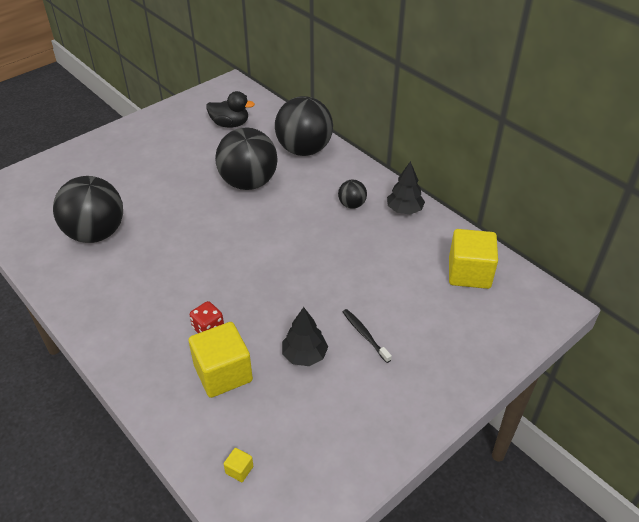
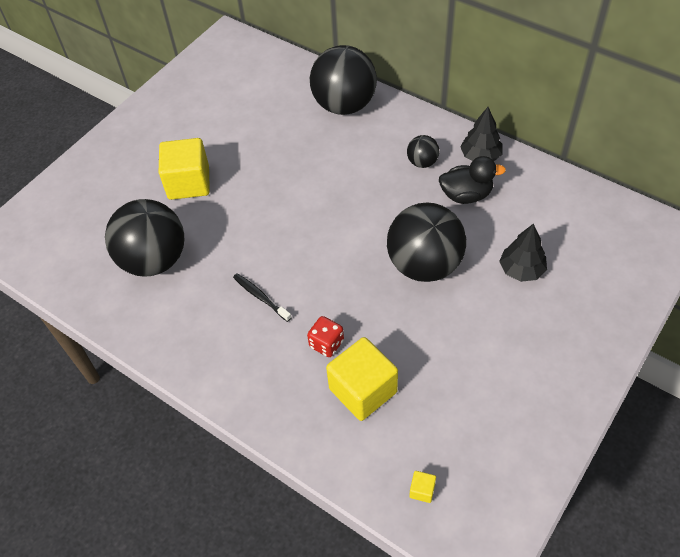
camera: 10 degrees left, 10 degrees up
black duck [206,91,255,128] -> black duck moved to [439,156,506,204]
black ball [215,127,278,190] -> black ball moved to [387,202,466,282]
black tree [282,307,328,366] -> black tree moved to [499,223,547,282]
black toothbrush [343,309,392,363] -> black toothbrush moved to [233,273,292,322]
yellow cube [449,229,498,289] -> yellow cube moved to [159,138,210,200]

